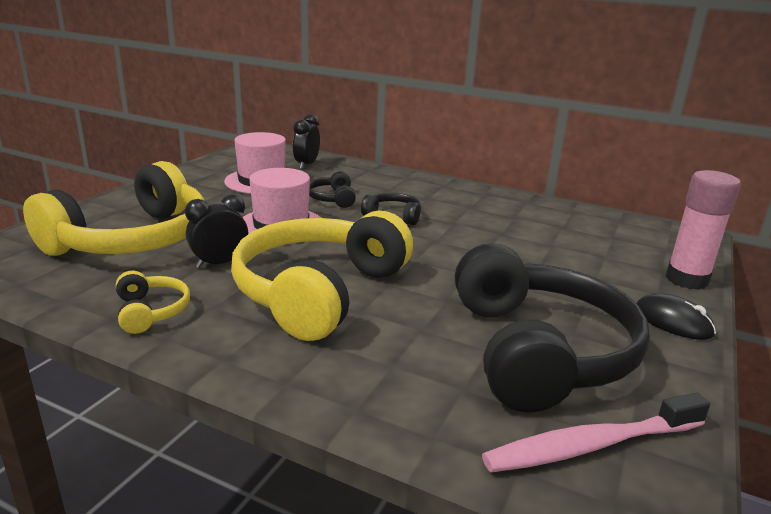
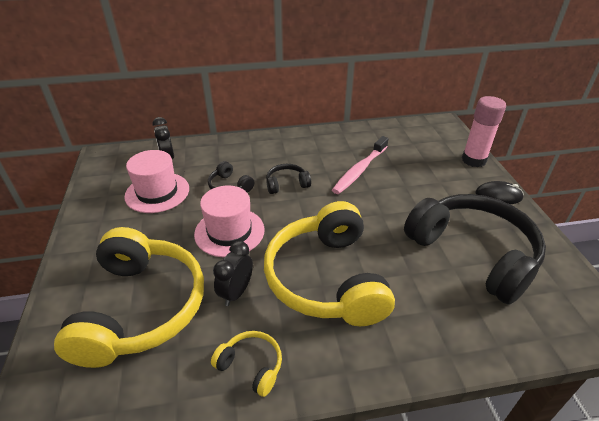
camera: 35 degrees left, 15 degrees up
pink toothbrush [482,393,710,472] -> pink toothbrush moved to [332,136,389,194]

